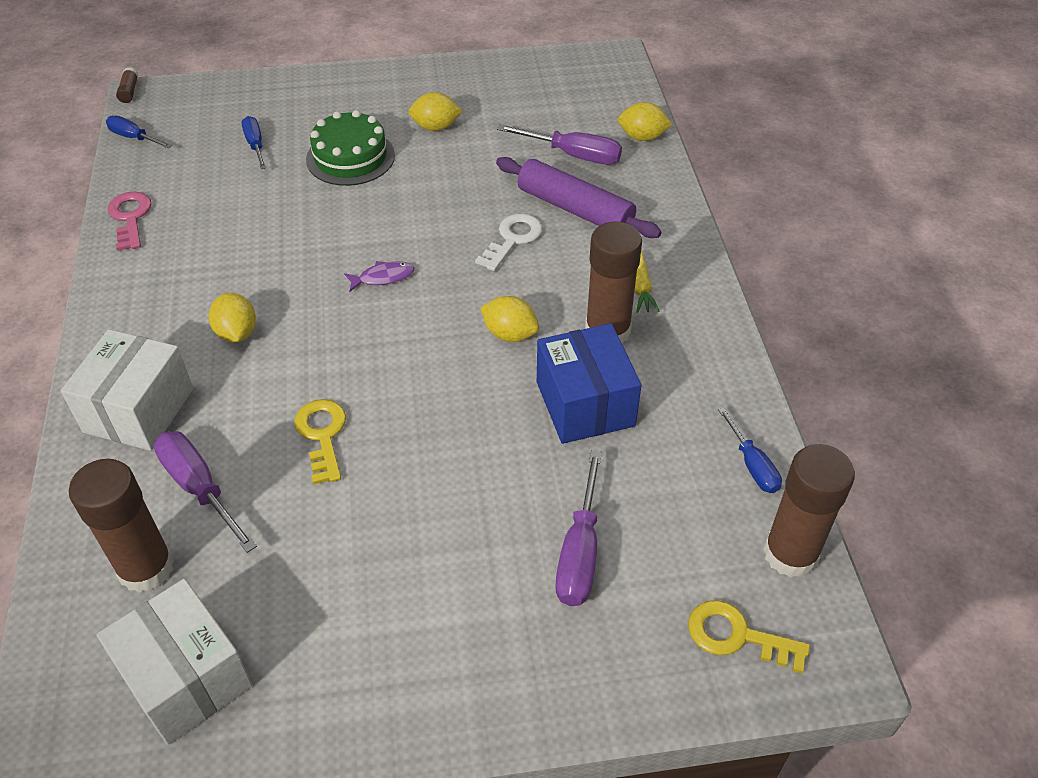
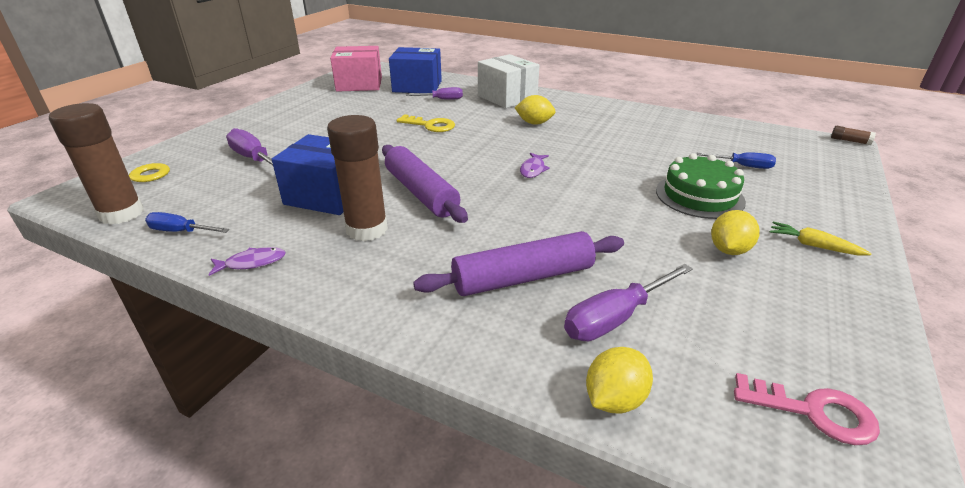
camera: 125 degrees right, 15 degrees down
brown glue stick [69,459,174,593] -> blue box [389,47,442,93]
white box [96,579,253,745] -> pink box [330,46,382,92]
blue screwdriver [106,115,172,149] -> none
pink key [107,192,151,251] -> pink key moved to [734,373,880,445]
purple screwdriver [154,431,257,553] -> purple screwdriver [406,87,463,100], size x0.65
white key [475,213,543,271] -> none
yellow lemon [480,296,539,342] -> purple rolling pin [382,145,468,223]
yellow carrot [635,252,659,313] -> yellow carrot moved to [770,222,872,256]
none -> purple fish [209,247,286,276]

